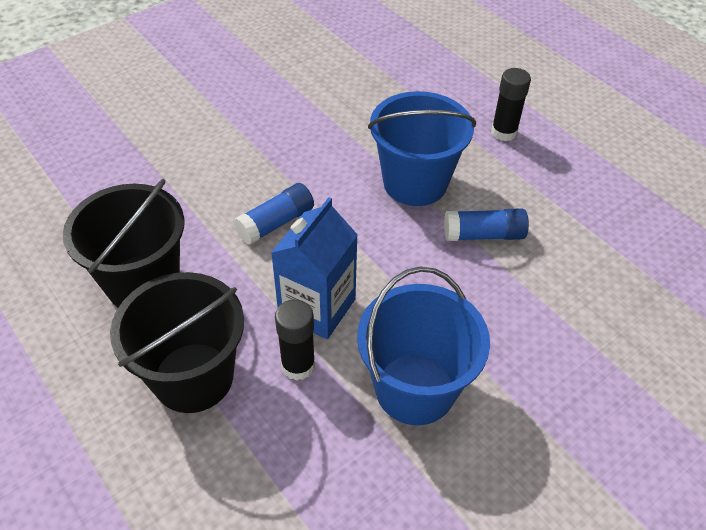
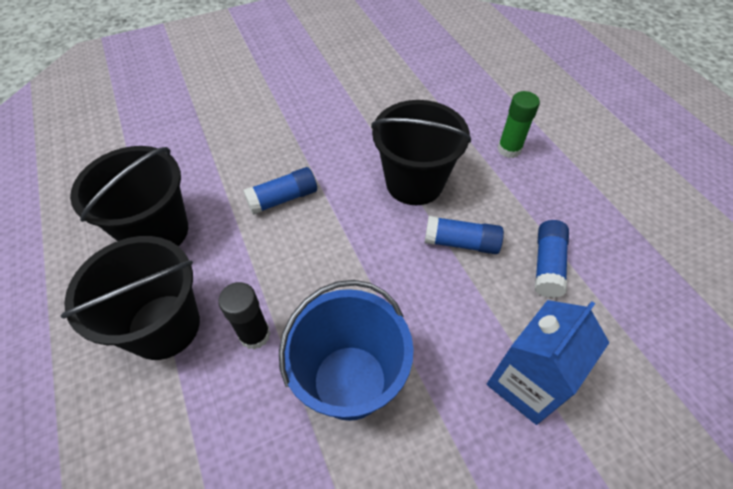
camera: 15 degrees right, 5 degrees up
blue carton [271,197,358,339] -> blue carton moved to [487,300,610,425]
blue bucket [368,91,476,206] -> black bucket [371,100,471,205]
black glue stick [491,68,531,141] -> green glue stick [497,91,540,158]
none -> blue glue stick [535,220,569,298]

